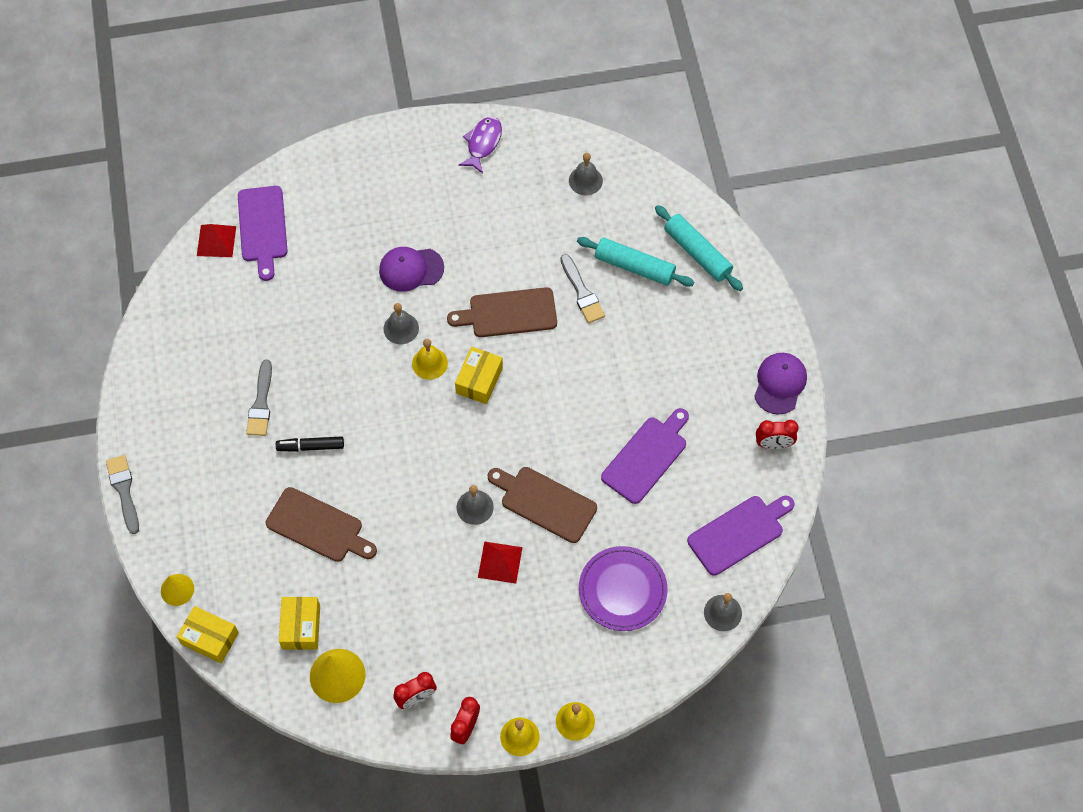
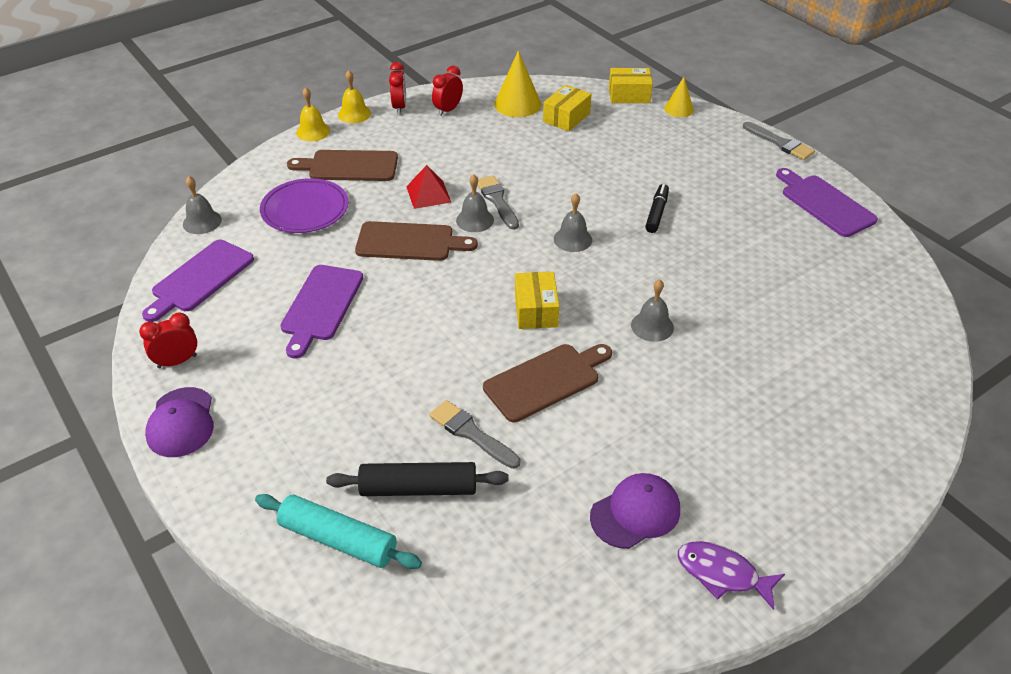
camera: 155 degrees right, 20 degrees down
red pyramid [197,224,236,257] -> none
purple cutting board [238,186,288,281] -> purple cutting board moved to [776,168,878,237]
grey brush [246,360,272,436] -> grey brush moved to [477,175,519,230]
brown cutting board [266,487,377,562] -> brown cutting board moved to [287,150,398,181]
black marker [276,436,344,452] -> black marker turned 45 degrees counterclockwise [645,184,669,233]
yellow box [279,597,320,650] -> yellow box turned 60 degrees clockwise [543,85,591,132]
purple cap [379,247,444,292] -> purple cap moved to [590,473,680,549]
yellow bell [412,339,448,380] -> none
purple fish [458,117,502,173] -> purple fish turned 120 degrees clockwise [678,541,785,610]
grey bell [569,153,603,195] -> grey bell moved to [554,193,592,252]
turquoise rolling pin [577,237,694,287] -> black rolling pin [326,462,508,496]

